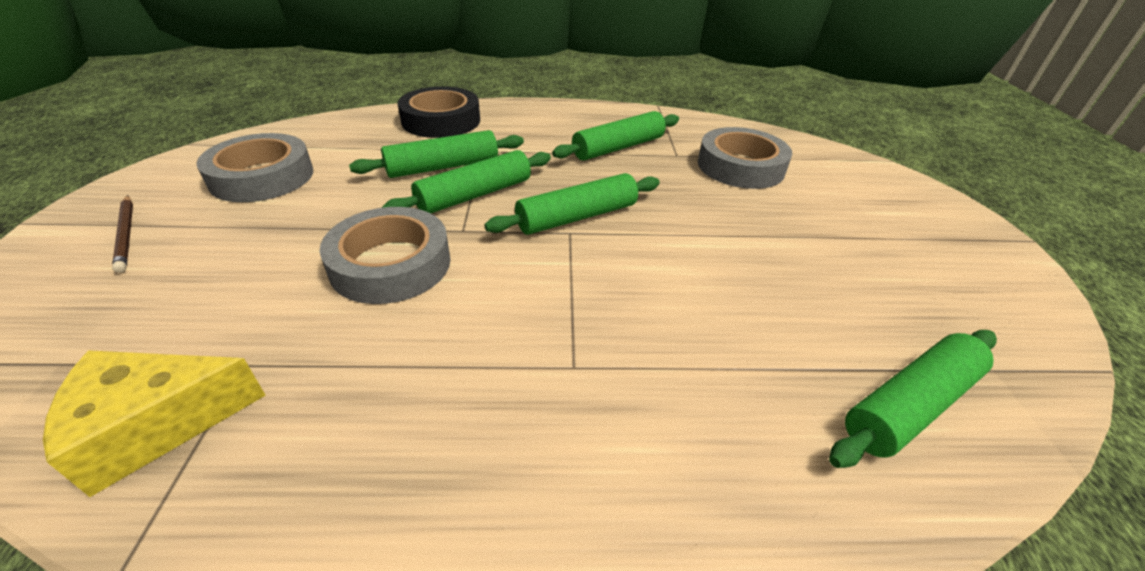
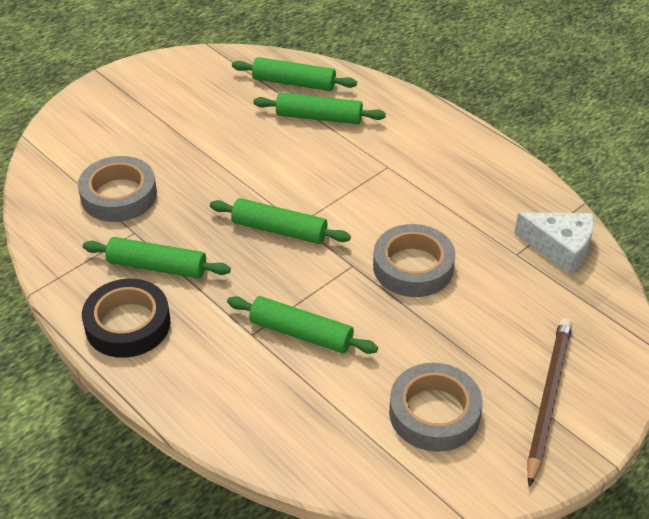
camera: 130 degrees left, 5 degrees up
yellow cheese [43,350,266,497] -> white cheese [514,212,594,275]
brown pencil [112,195,133,273] -> brown pencil [527,318,572,487], size x1.84
green rolling pin [382,150,551,213] -> green rolling pin moved to [253,93,386,124]
black tape [398,86,480,138] -> black tape moved to [82,278,171,358]

